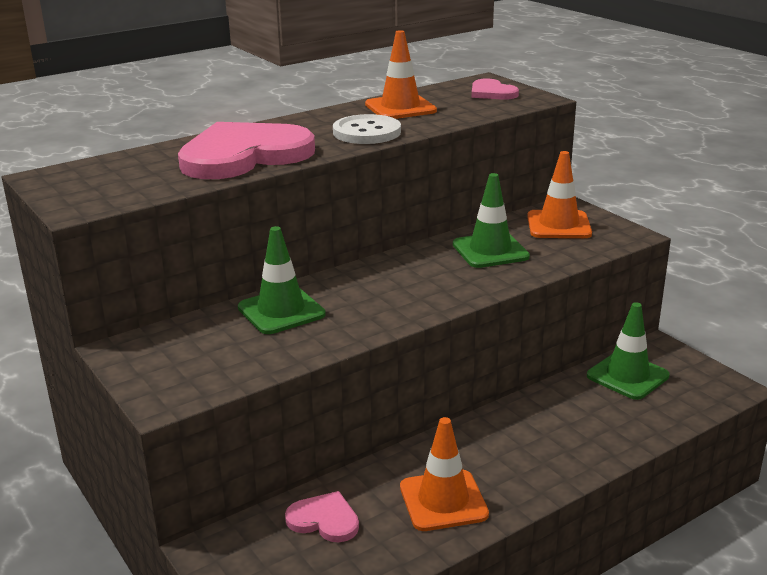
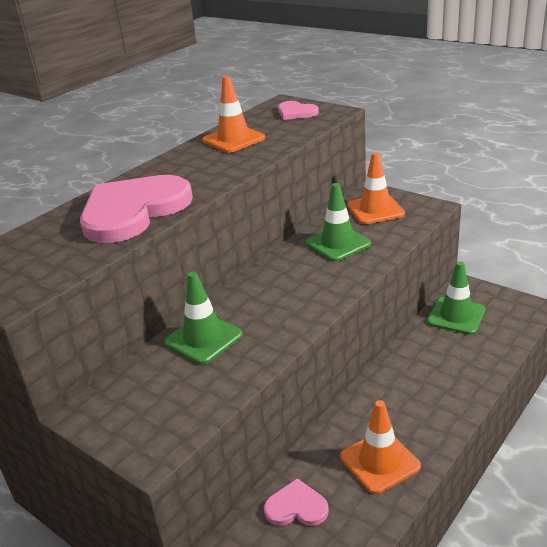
camera: 15 degrees left, 5 degrees up
white button [333,114,401,144] -> none

